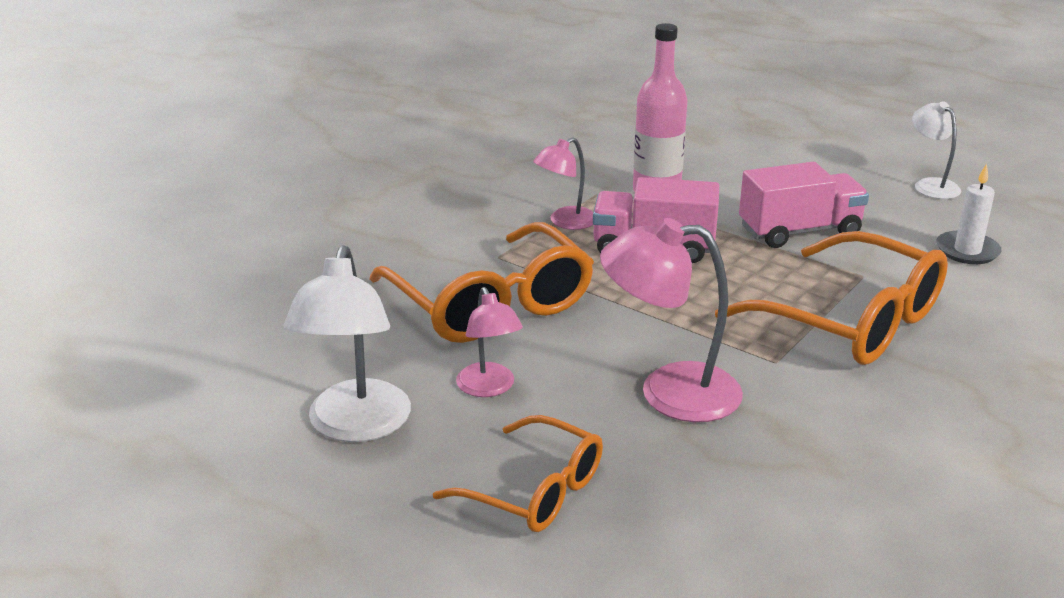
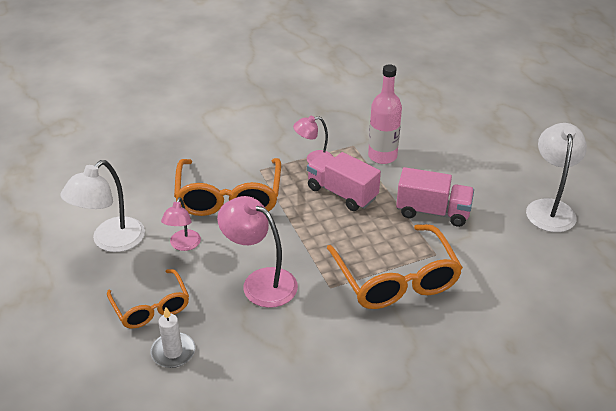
camera: 30 degrees right, 10 degrees up
white lamp [912,101,961,199] -> white lamp [526,123,587,232], size x1.68
white candle [936,163,1002,264] -> white candle moved to [150,307,195,368]

